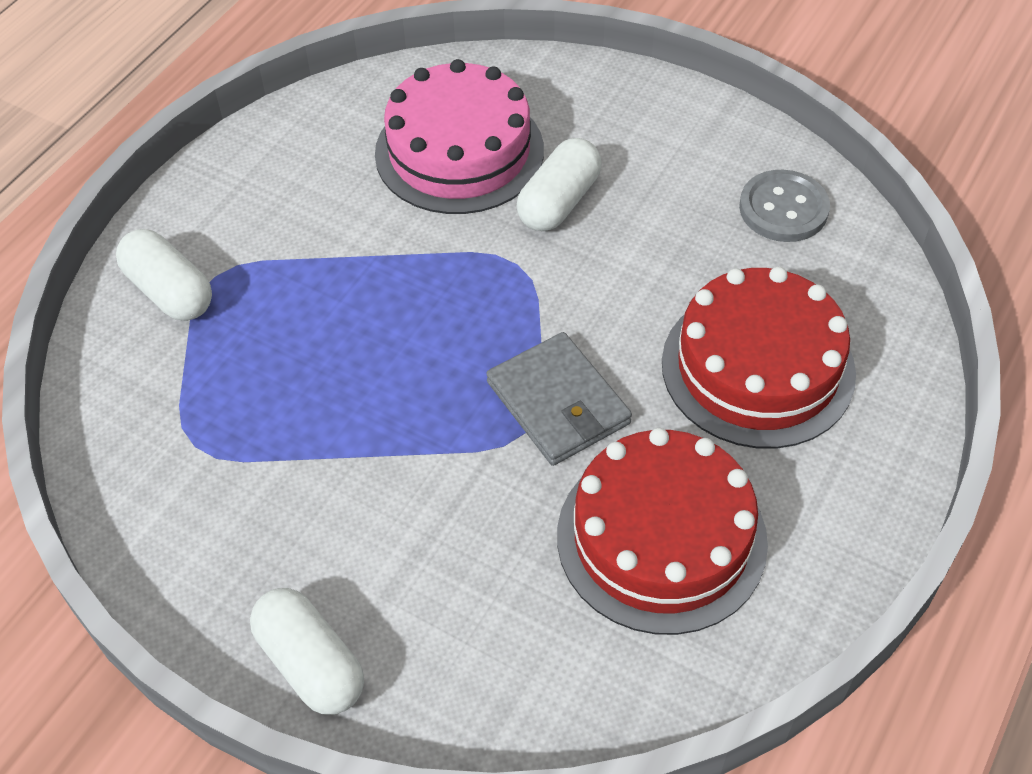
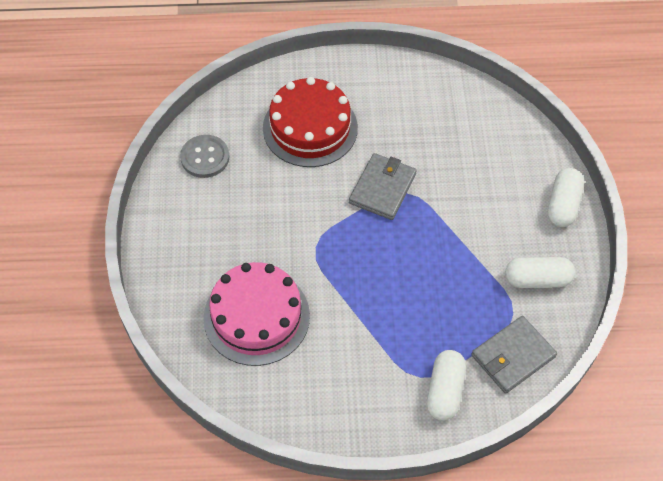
camera: 125 degrees left, 5 degrees up
white capsule [517,138,602,231] -> white capsule moved to [505,257,575,288]
red cake [557,428,768,635] -> none
none -> grey wallet [471,316,557,394]

